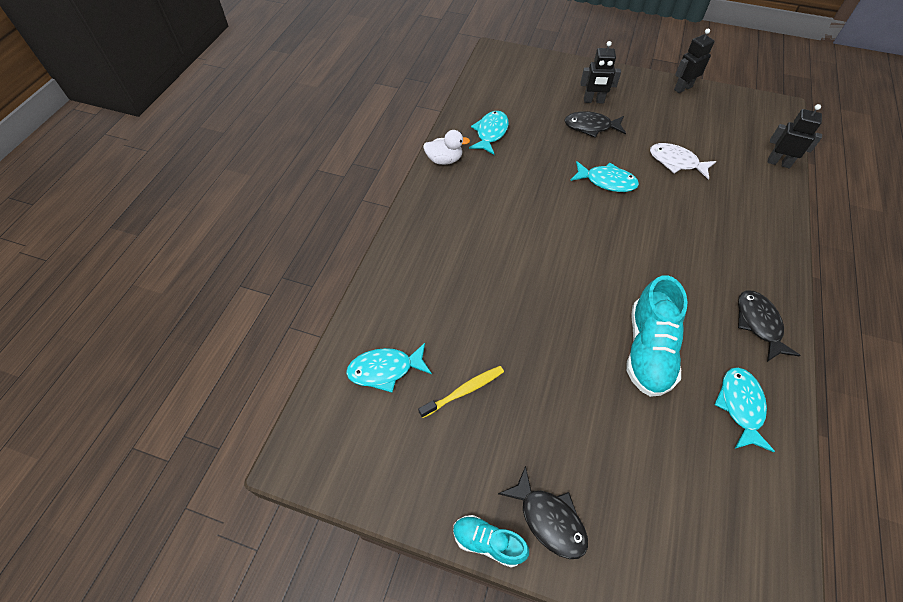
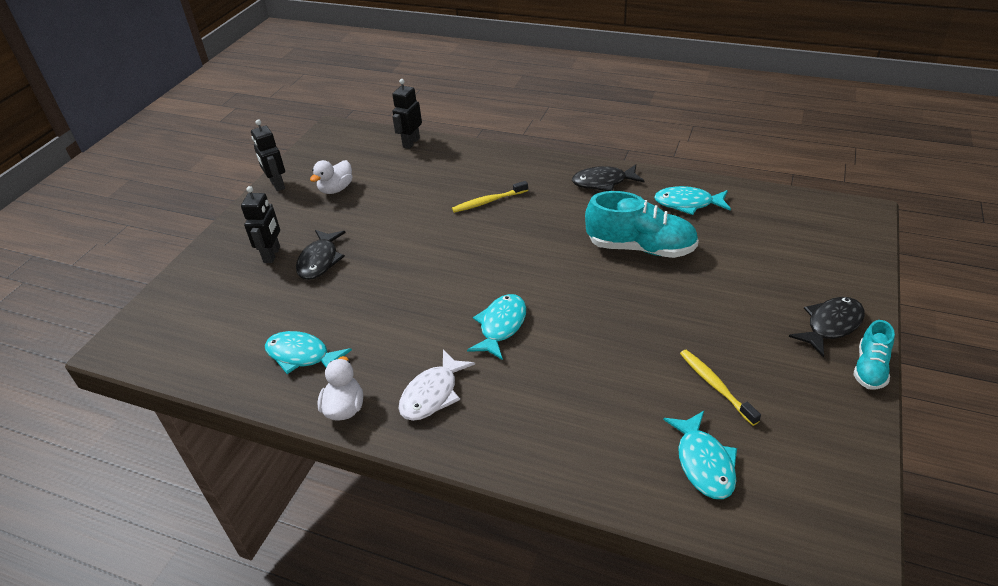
camera: 85 degrees left, 15 degrees down
turquoise fish [570,161,639,192] -> turquoise fish moved to [467,294,526,360]
white fish [650,143,716,180] -> white fish moved to [398,349,475,421]
none -> white duck [310,160,352,194]
none -> yellow toothbrush [452,181,528,213]

